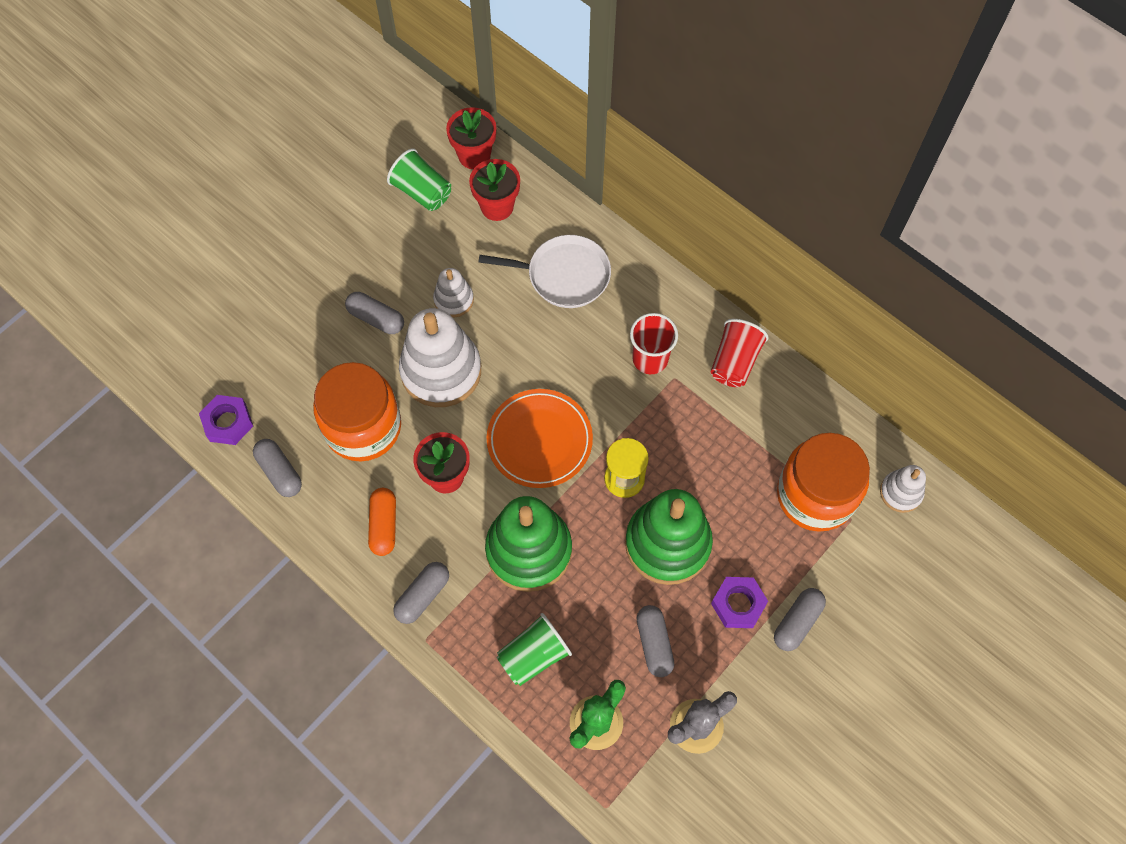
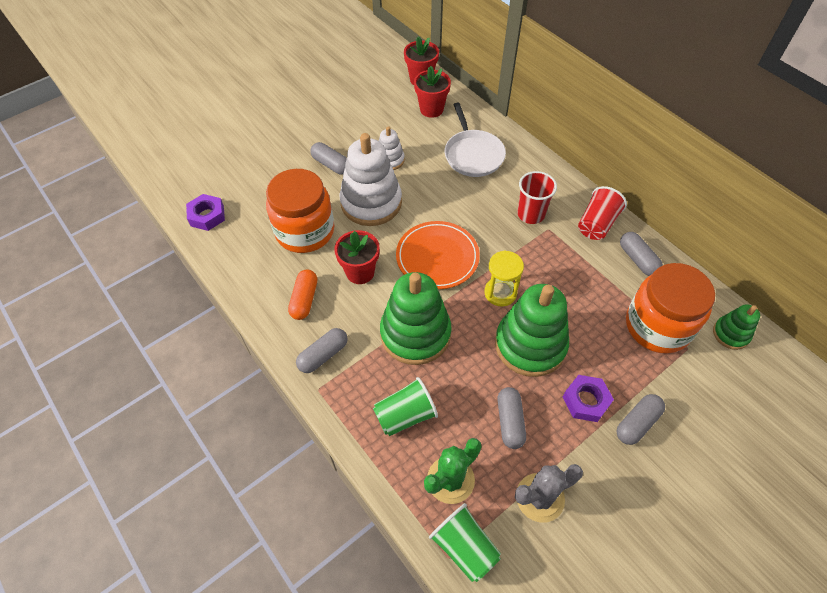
camera: 10 degrees right, 10 degrees down
grey capsule [253,439,302,497] -> grey capsule moved to [620,232,663,276]
green cup [387,149,451,211] -> green cup moved to [429,503,501,582]
white pan [478,235,611,308] -> white pan turned 60 degrees clockwise [445,103,506,177]
white stacking toy [880,465,926,513] -> green stacking toy [713,304,760,350]

